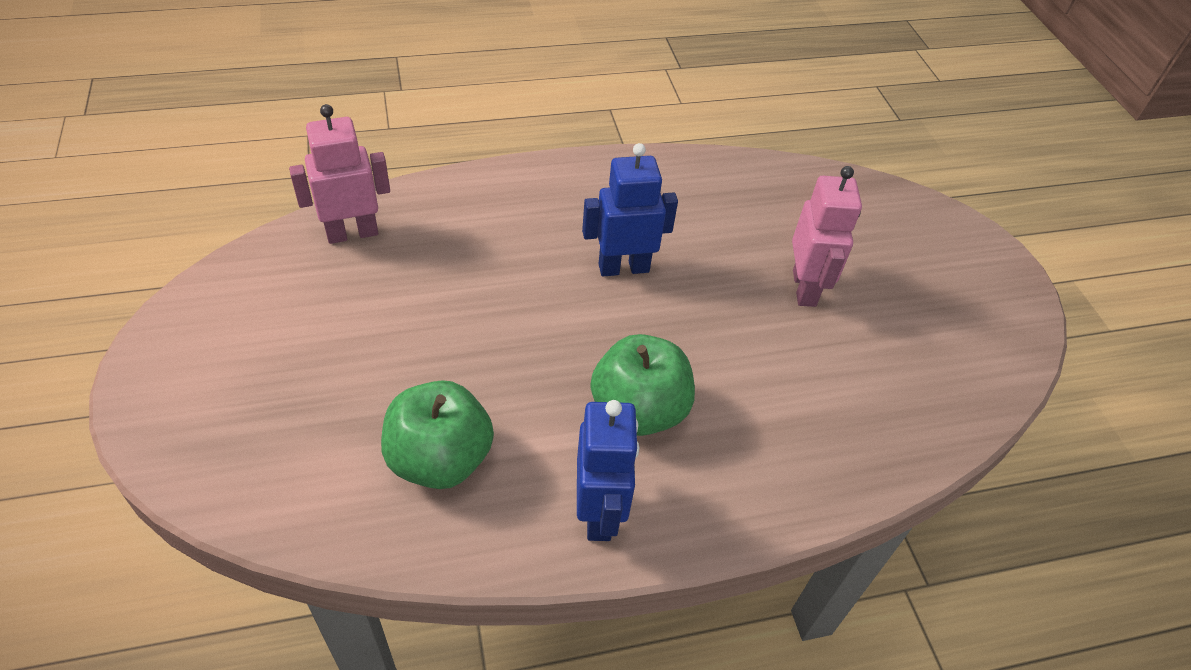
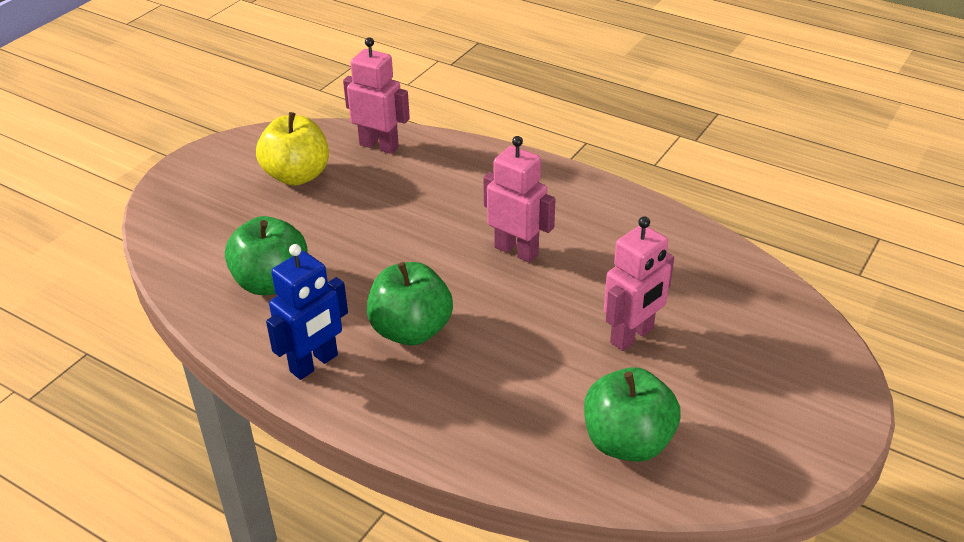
camera: 50 degrees right, 10 degrees down
blue robot [582,143,678,276] -> pink robot [483,136,555,263]
none -> yellow apple [256,112,329,186]
none -> green apple [584,367,680,462]

